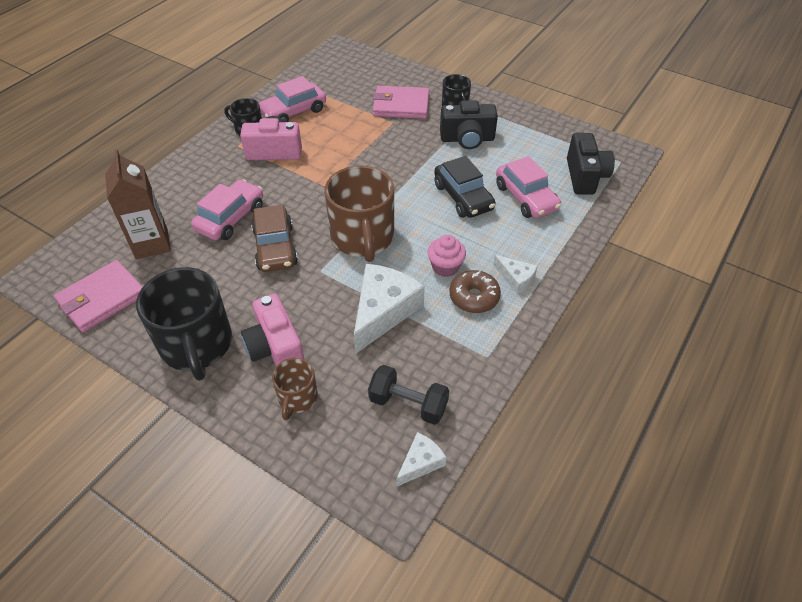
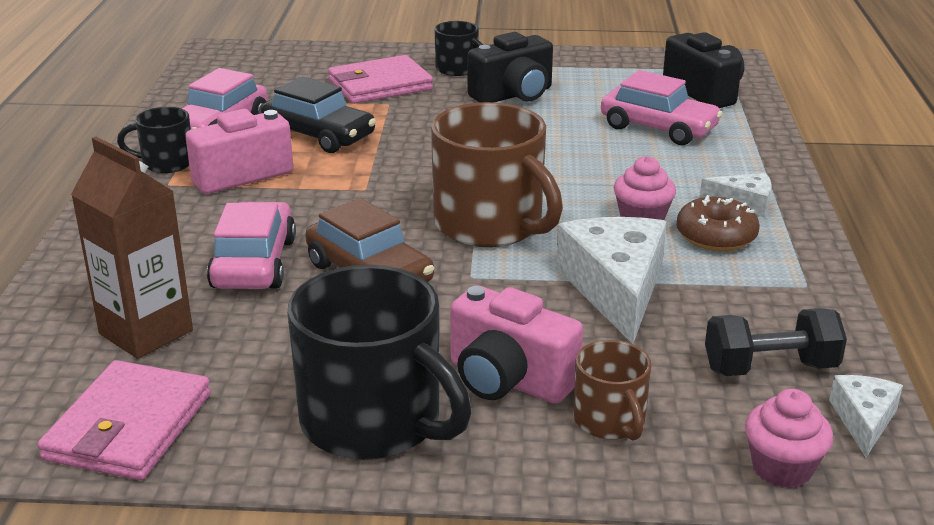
camera: 30 degrees left, 20 degrees down
black car [434,156,496,218] -> black car moved to [261,76,376,153]
none -> pink cupcake [745,389,833,488]

